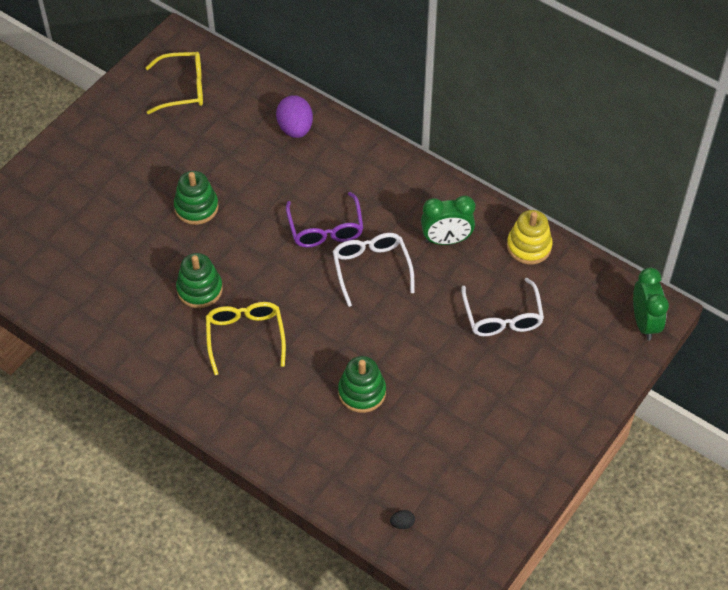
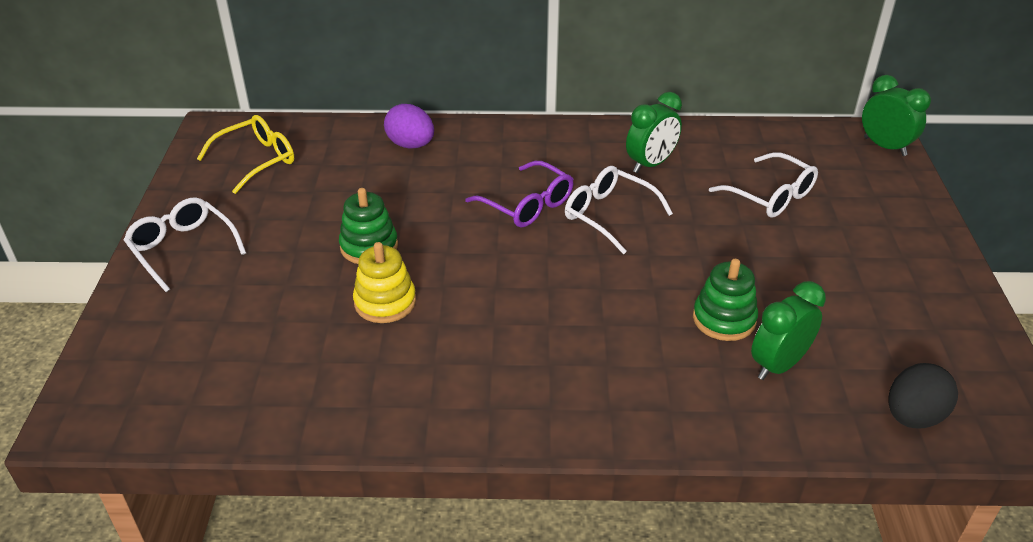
camera: 35 degrees left, 15 degrees down
green stacking toy [176,253,223,308] -> none
yellow glasses [206,302,286,375] -> none
black egg [390,510,415,529] -> black egg [888,363,958,428], size x2.28
yellow stacking toy [507,210,553,265] -> yellow stacking toy moved to [353,242,416,323]
none -> white glasses [124,197,246,292]
none -> green clock [751,281,826,380]

